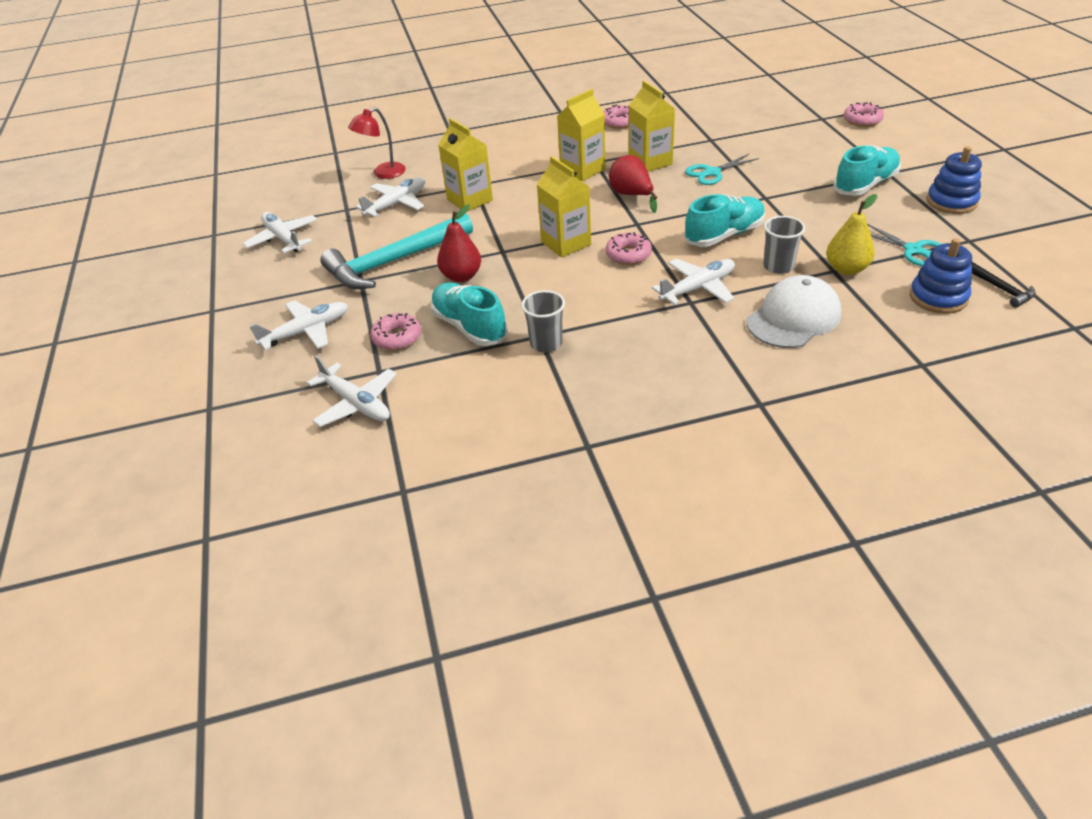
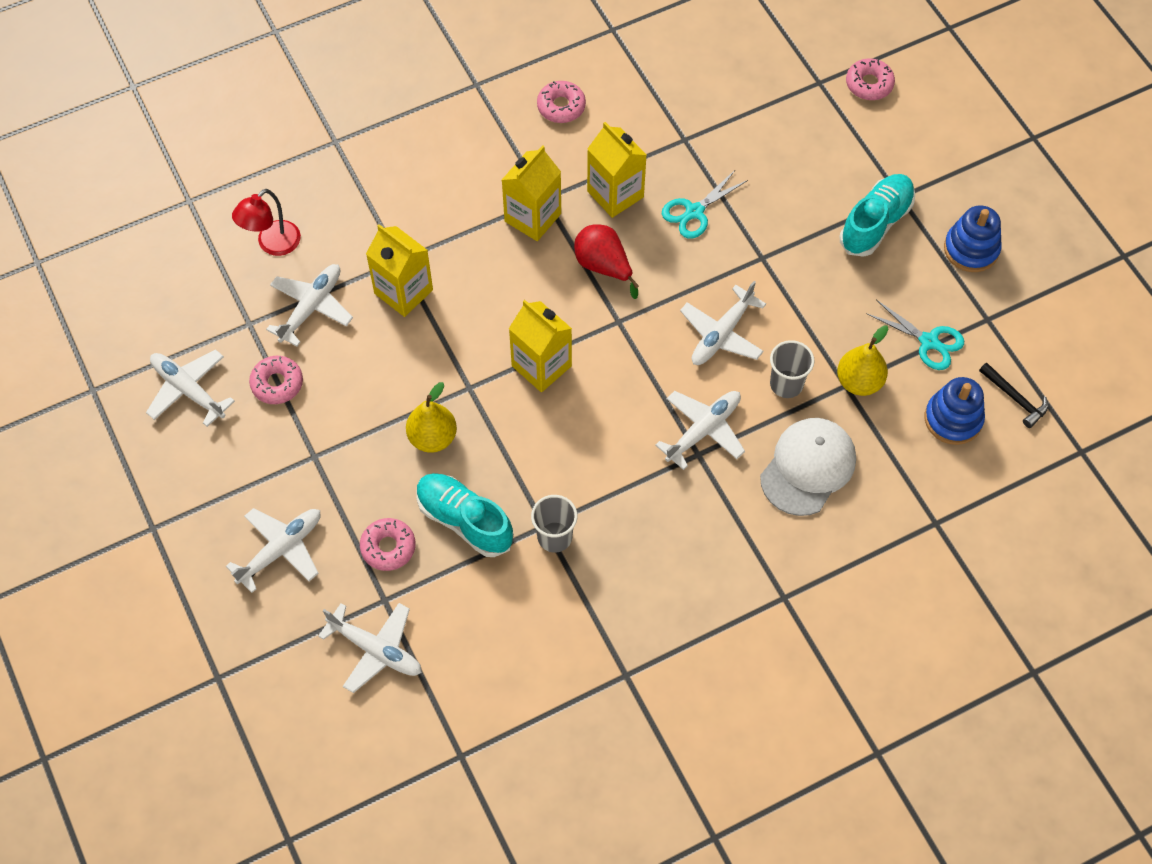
camera: 15 degrees left, 20 degrees up
turquoise hammer [321,213,473,289] -> none
red pear [437,204,481,282] -> yellow pear [406,382,457,453]
pink donut [606,232,652,265] -> pink donut moved to [249,356,303,404]
turquoise shoe [684,194,765,247] -> white plane [680,281,766,365]

